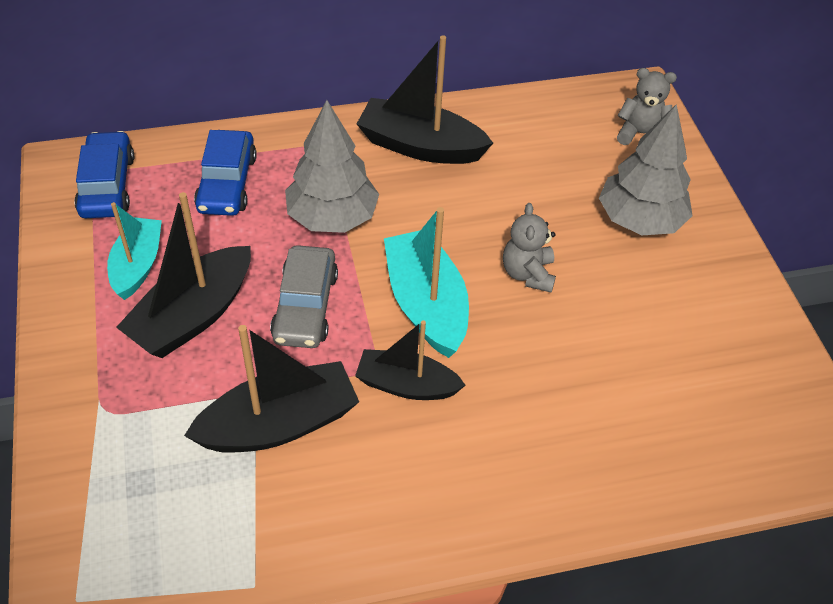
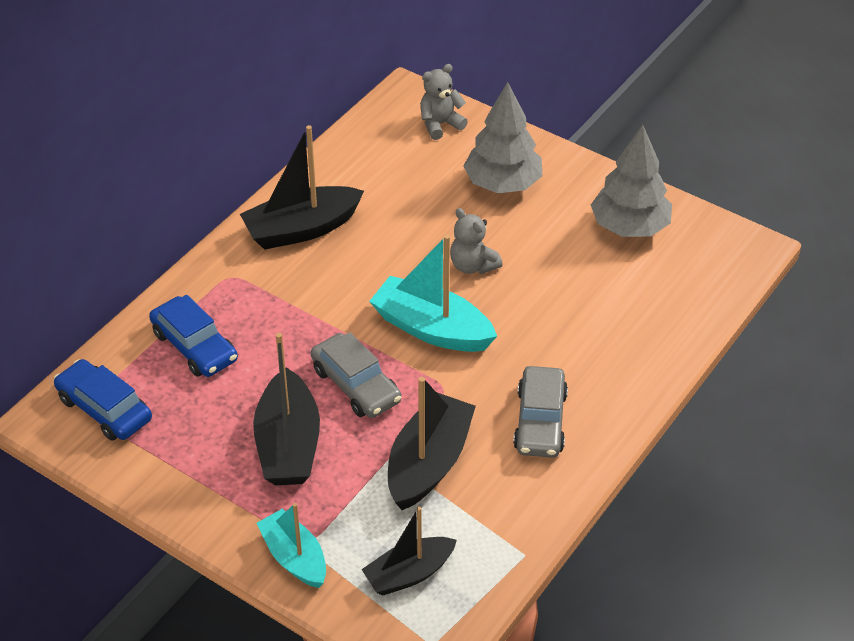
camera: 40 degrees left, 5 degrees down
turquoise boat [107,202,162,300] -> turquoise boat moved to [257,503,326,588]
grey tree [285,100,379,233] -> grey tree moved to [591,125,672,237]
black boat [355,320,466,400] -> black boat moved to [361,507,457,596]
none -> grey car [513,366,568,458]

